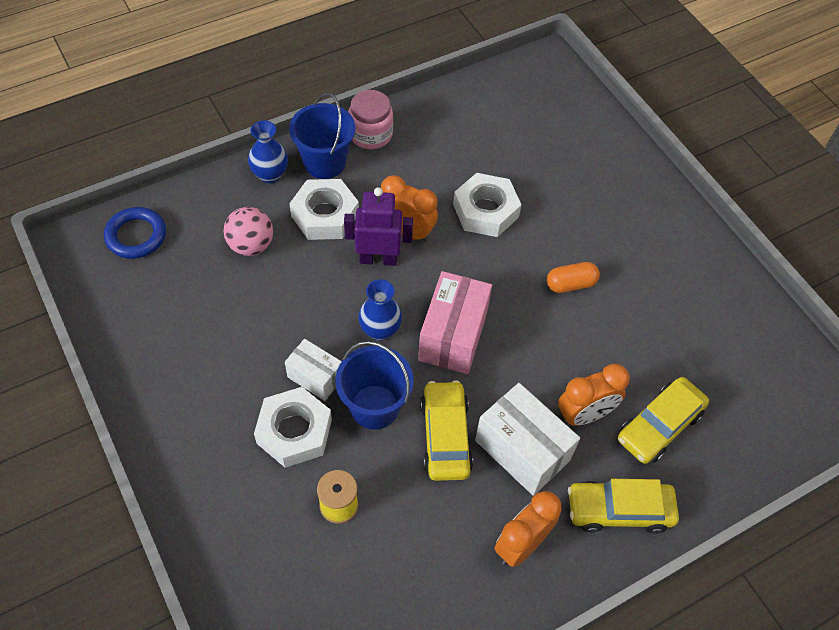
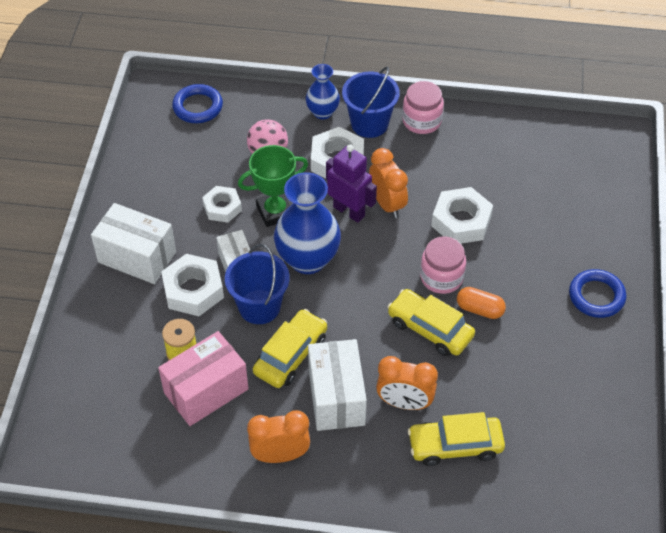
camera: 40 degrees right, 5 degrees down
blue vase [358,279,402,341] -> blue vase [274,172,341,274], size x1.76
pink box [418,271,492,374] -> pink box moved to [158,331,249,426]
yellow car [568,479,679,534] -> yellow car moved to [387,289,475,356]
none -> white box [91,203,176,284]
none -> white nut [202,186,242,223]
none -> green trophy [238,145,308,227]
none -> pink jar [420,236,466,294]
none -> blue ring [569,269,626,318]

